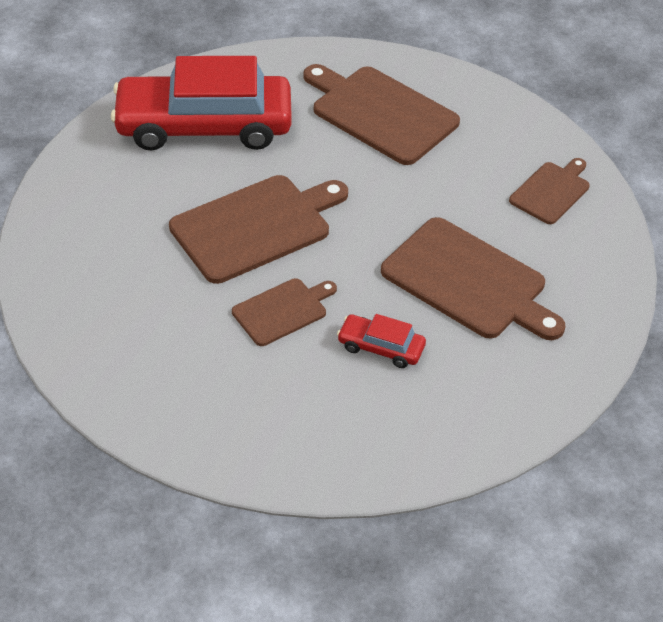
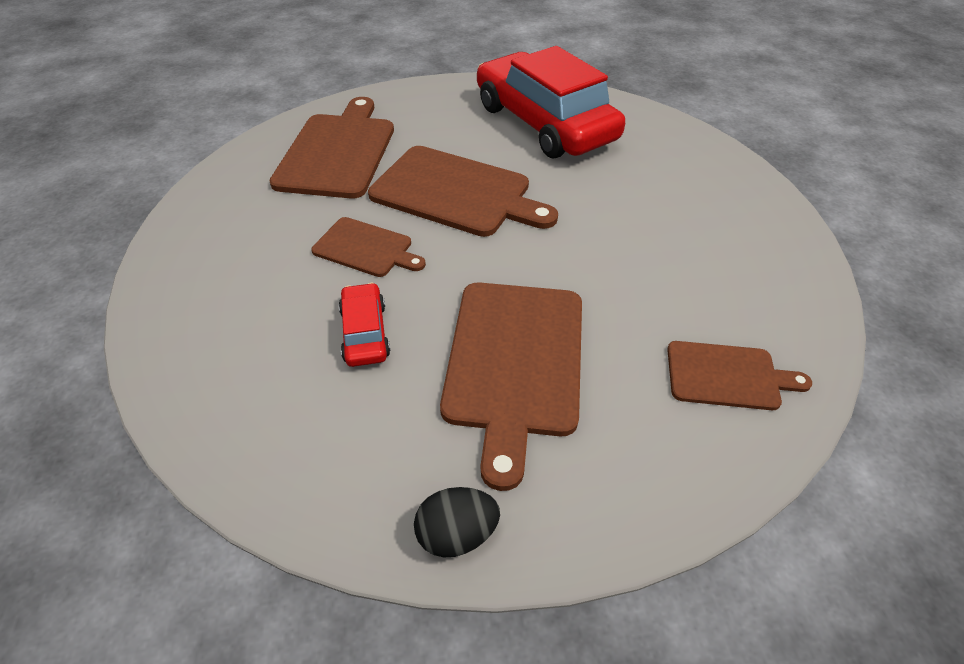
camera: 60 degrees right, 0 degrees up
brown cutting board [303,64,460,165] -> brown cutting board moved to [269,97,394,199]
none -> black egg [414,487,500,557]

